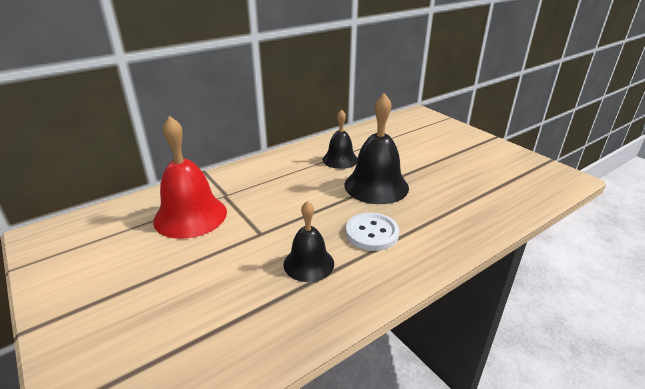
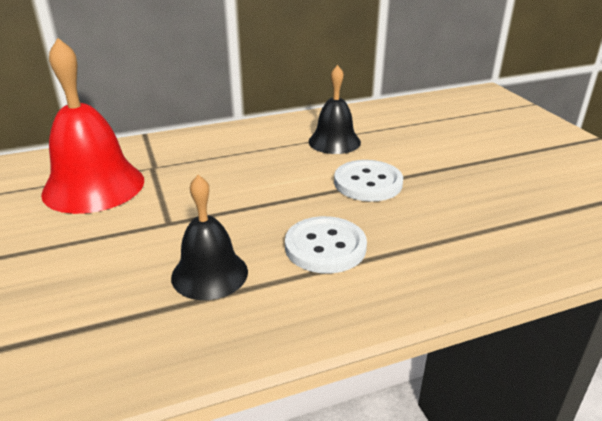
camera: 15 degrees right, 0 degrees up
black bell [344,93,409,204] -> white button [334,160,403,202]

